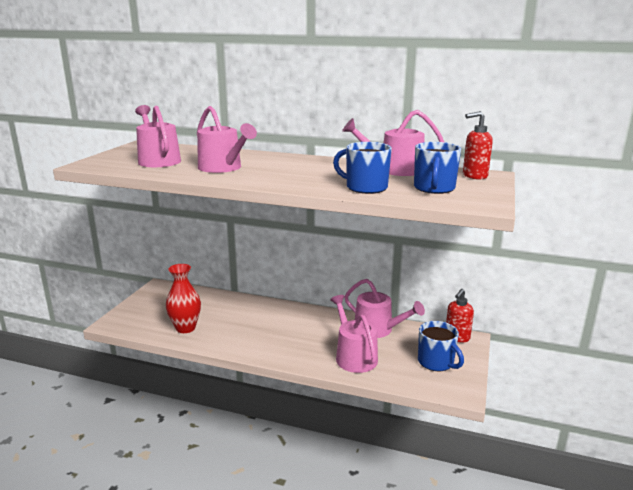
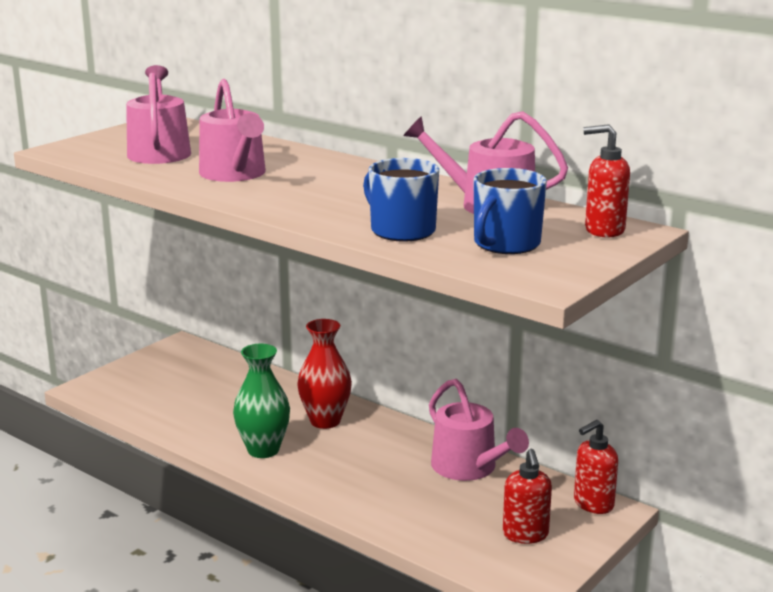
camera: 20 degrees right, 0 degrees up
red vase [166,264,201,333] -> red vase moved to [297,319,352,429]
pink watering can [330,295,378,373] -> none
blue mug [418,321,464,371] -> red soap dispenser [503,449,552,544]
none -> green vase [233,344,290,458]

